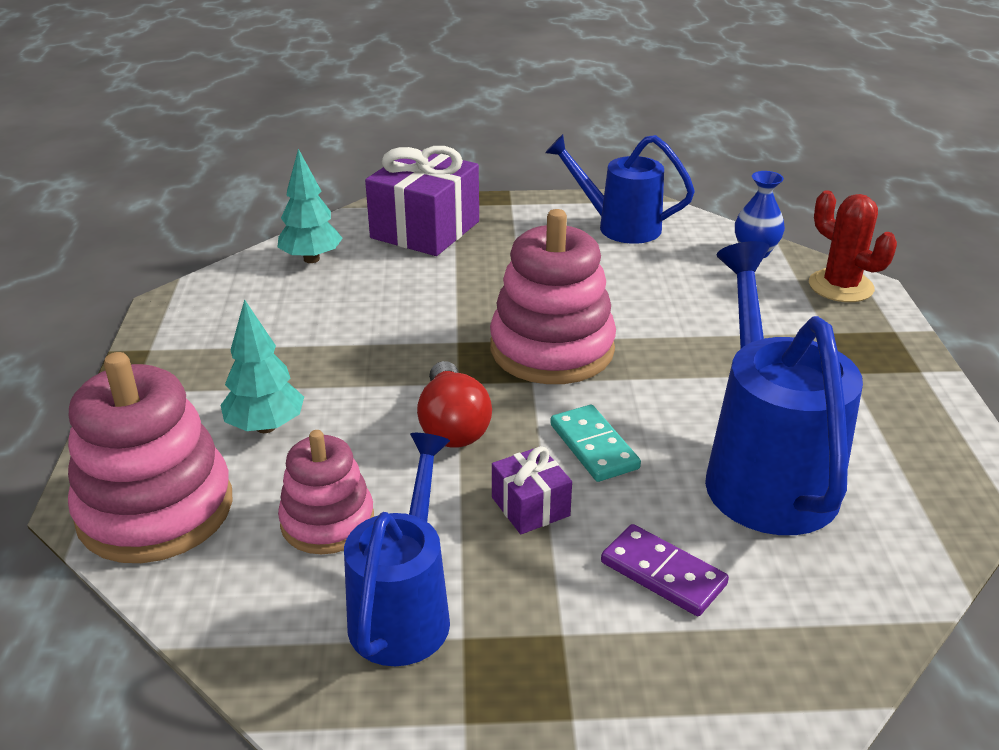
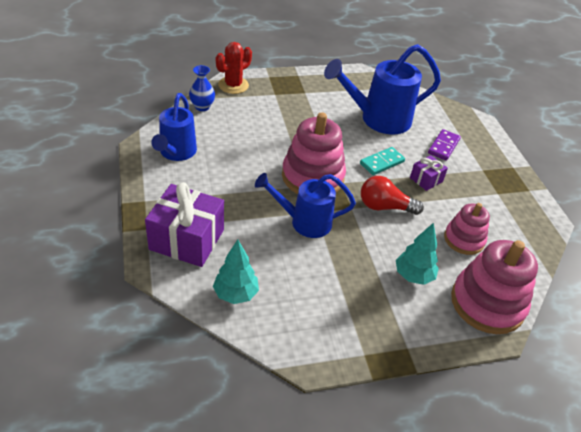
camera: 105 degrees left, 10 degrees up
blue watering can [344,433,450,666] -> blue watering can moved to [255,173,356,238]
red light bulb [417,361,492,448] -> red light bulb turned 150 degrees counterclockwise [361,176,424,215]

